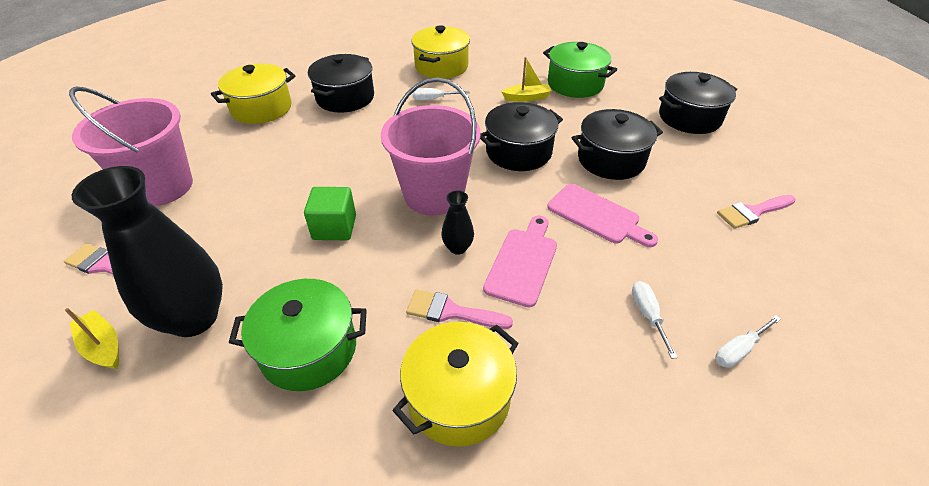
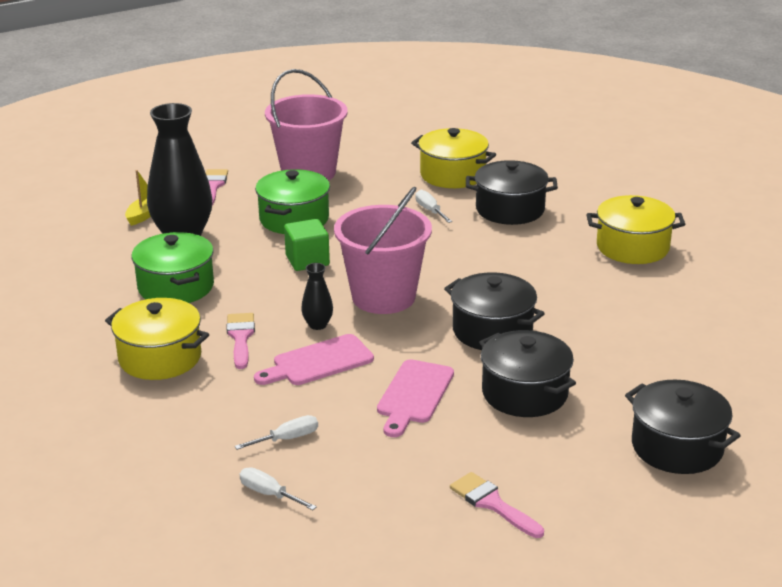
camera: 70 degrees right, 15 degrees down
white screwdriver [413,88,470,100] -> white screwdriver moved to [415,190,452,223]
pink cutting board [483,216,557,307] -> pink cutting board turned 150 degrees clockwise [254,334,374,385]
yellow boat [501,57,552,102] -> none
green pot [543,42,617,98] -> green pot moved to [255,169,330,234]

